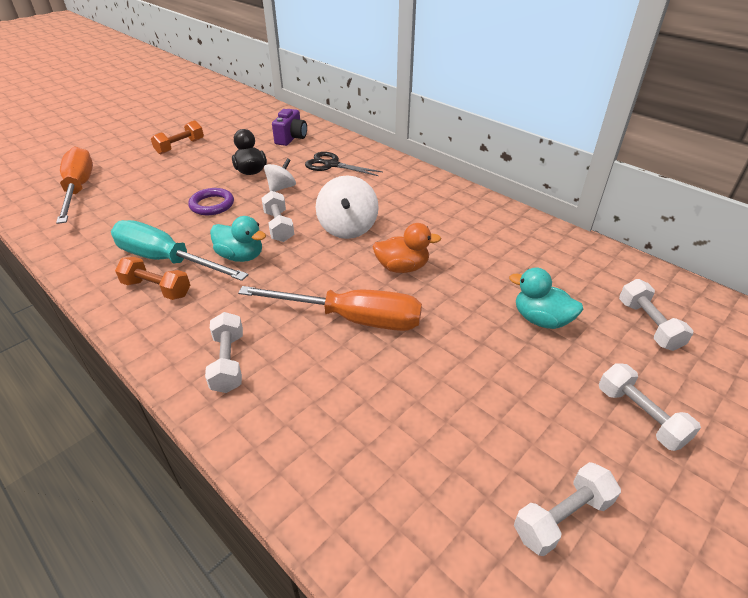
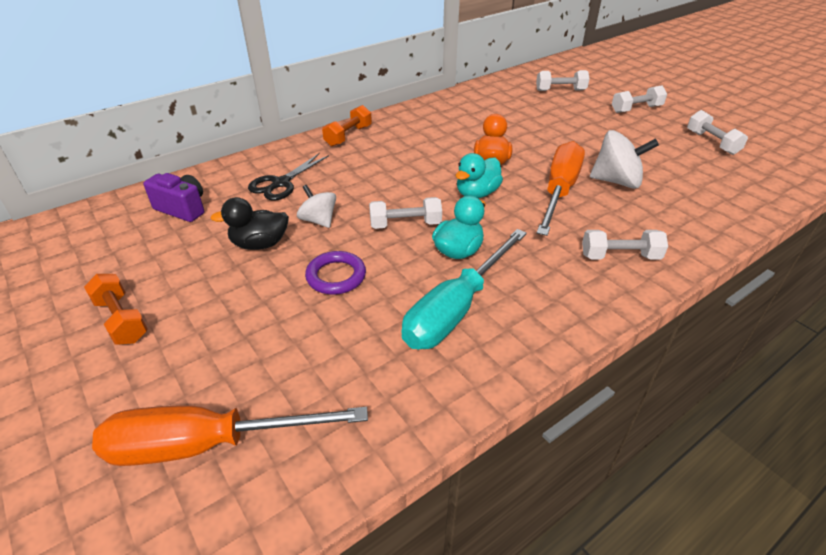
camera: 80 degrees left, 0 degrees up
orange dumbbell [115,257,190,300] -> orange dumbbell moved to [322,105,372,147]
white spinning top [316,175,379,239] -> white spinning top moved to [590,130,659,189]
turquoise duck [509,268,583,329] -> turquoise duck moved to [456,153,503,198]

